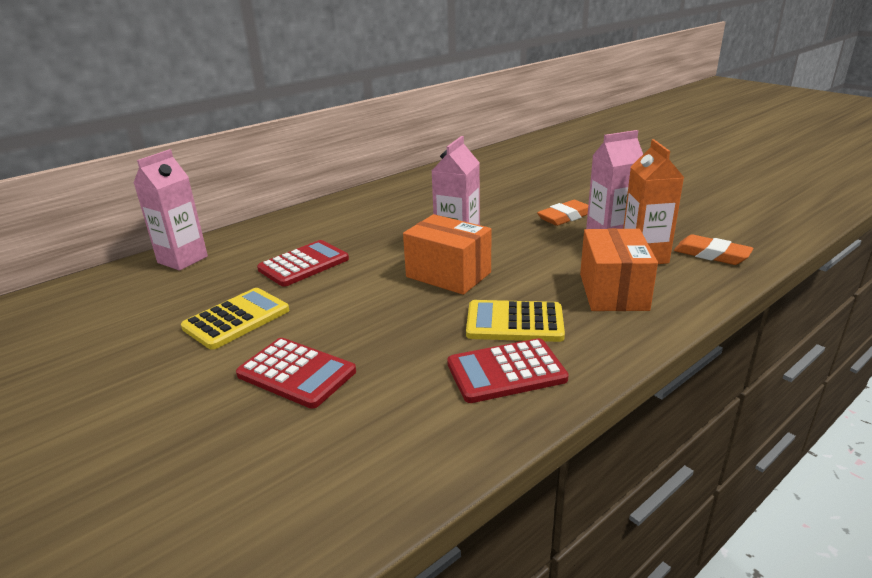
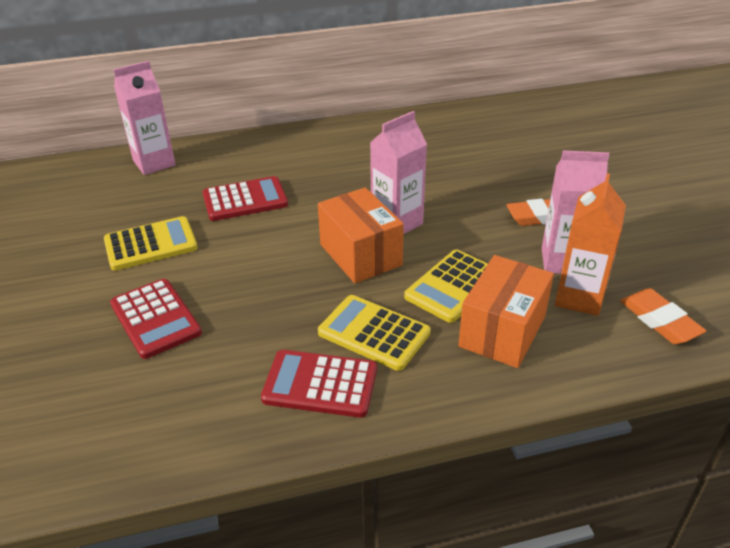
camera: 25 degrees right, 10 degrees up
none -> yellow calculator [404,250,488,323]

